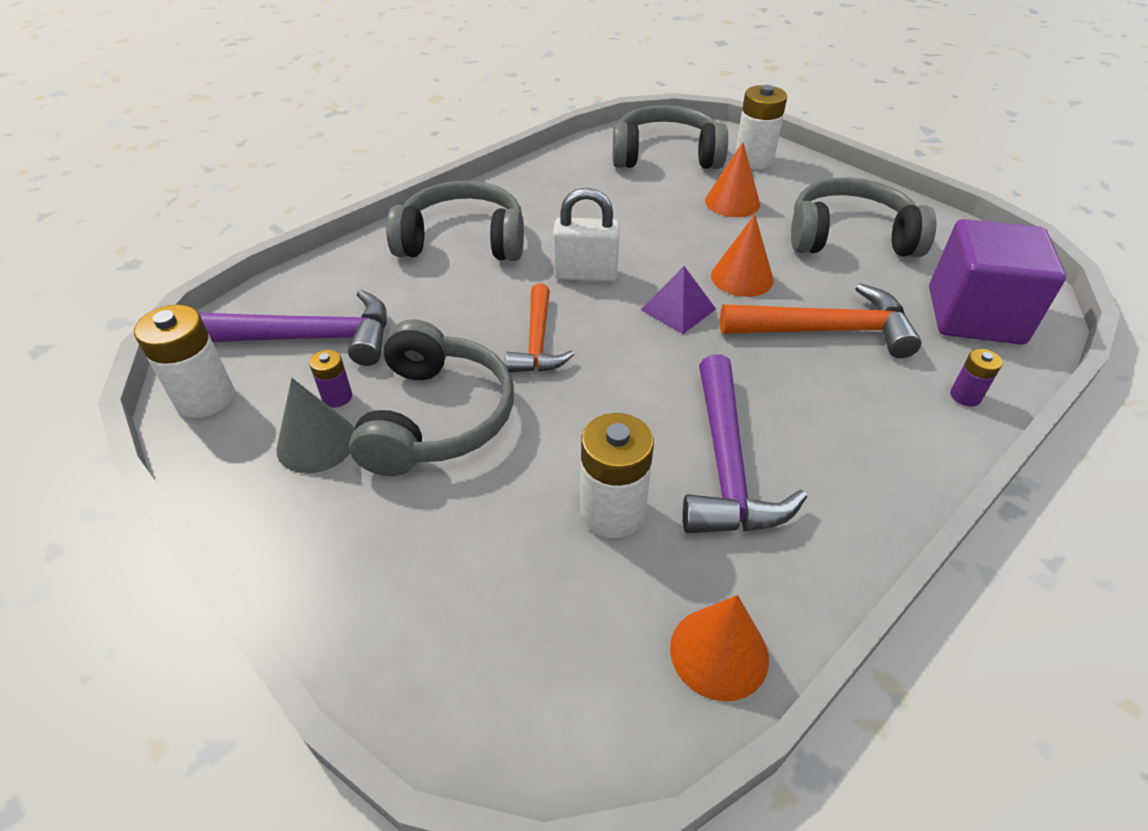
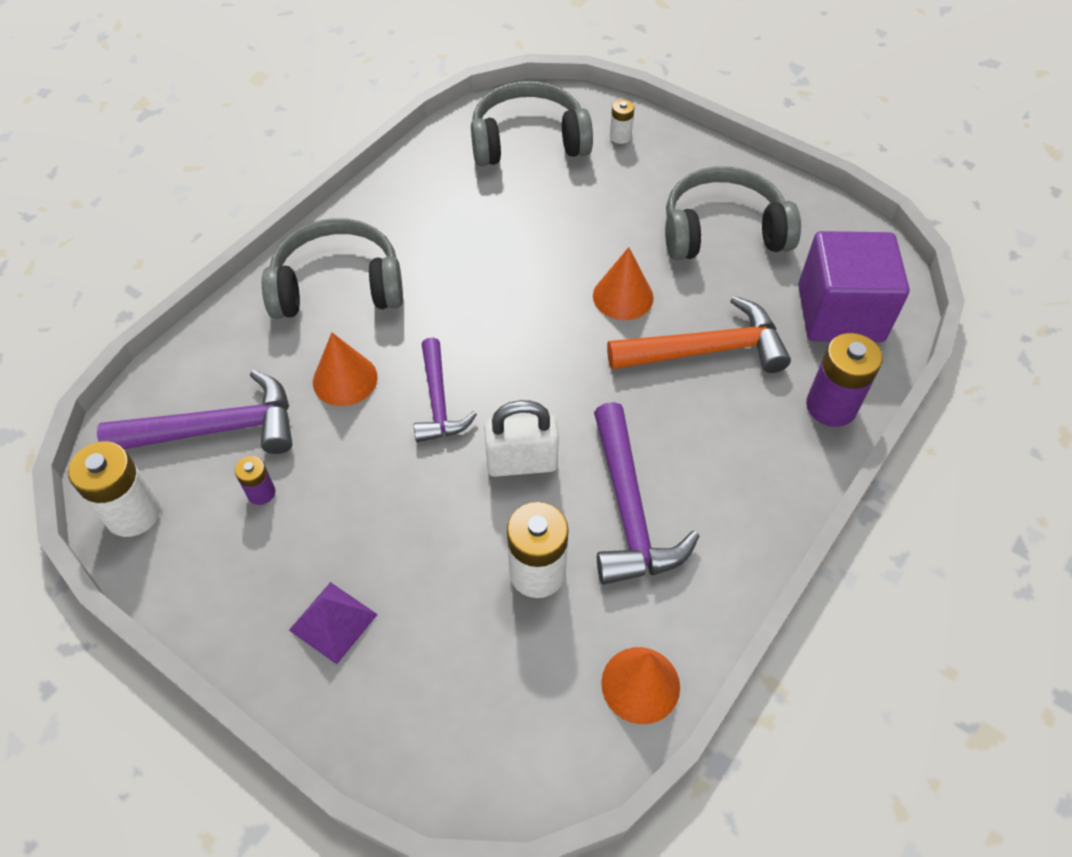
camera: 10 degrees left, 10 degrees up
grey cone [276,378,354,473] -> none
grey headphones [349,319,514,476] -> none
orange hammer [506,284,574,372] -> purple hammer [414,338,477,442]
white padlock [553,188,620,282] -> white padlock moved to [484,400,559,477]
purple pyramid [641,266,716,334] -> purple pyramid moved to [289,582,378,664]
orange cone [705,143,760,217] -> orange cone moved to [313,333,378,406]
white battery [735,85,787,169] -> white battery [610,99,634,144], size x0.53
purple battery [950,349,1003,407] -> purple battery [806,333,883,427], size x1.90

